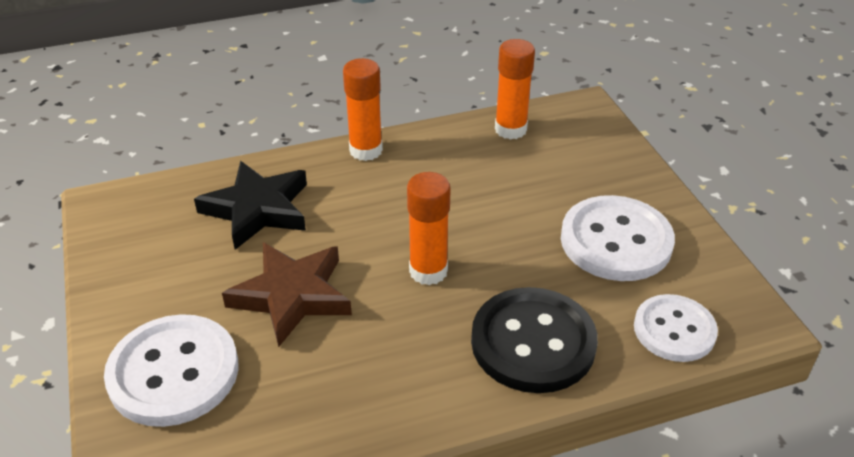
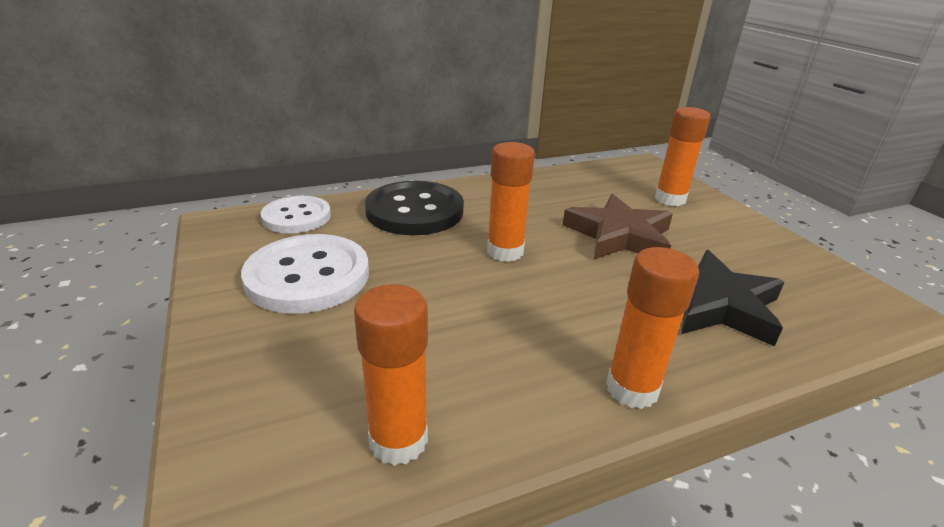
camera: 175 degrees right, 10 degrees down
white button [104,314,238,427] -> orange glue stick [655,107,711,206]

